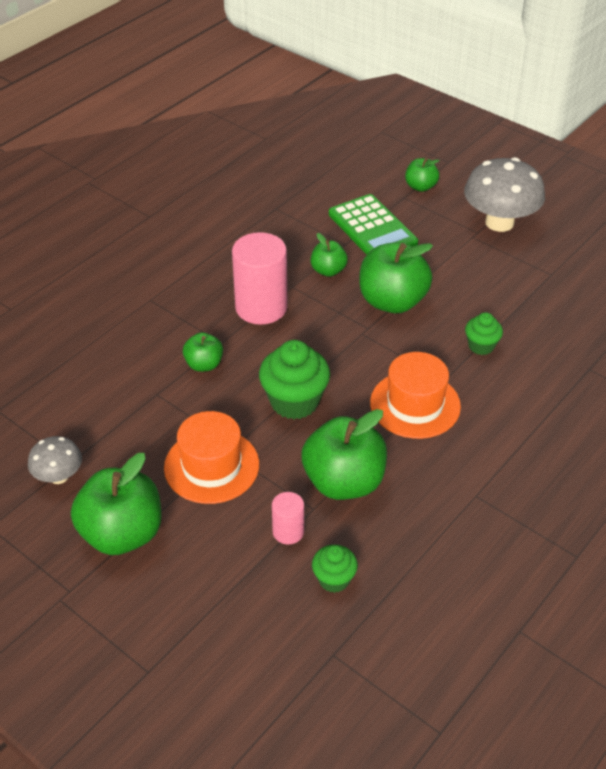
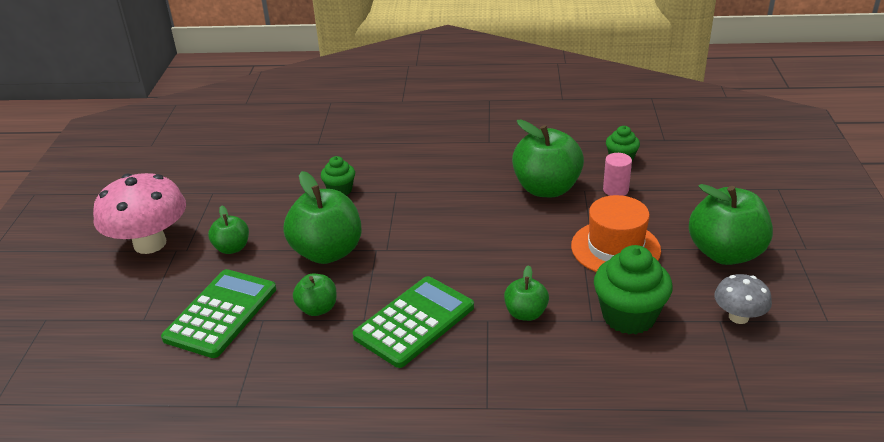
camera: 125 degrees left, 10 degrees down
pink cylinder [232,232,288,325] -> green calculator [353,276,474,368]
green cupcake [259,340,330,419] -> green cupcake moved to [594,245,673,334]
orange hat [370,352,461,439] -> none
green apple [405,158,440,192] -> green apple moved to [208,206,249,254]
grey mushroom [464,157,545,232] -> pink mushroom [93,173,186,254]

